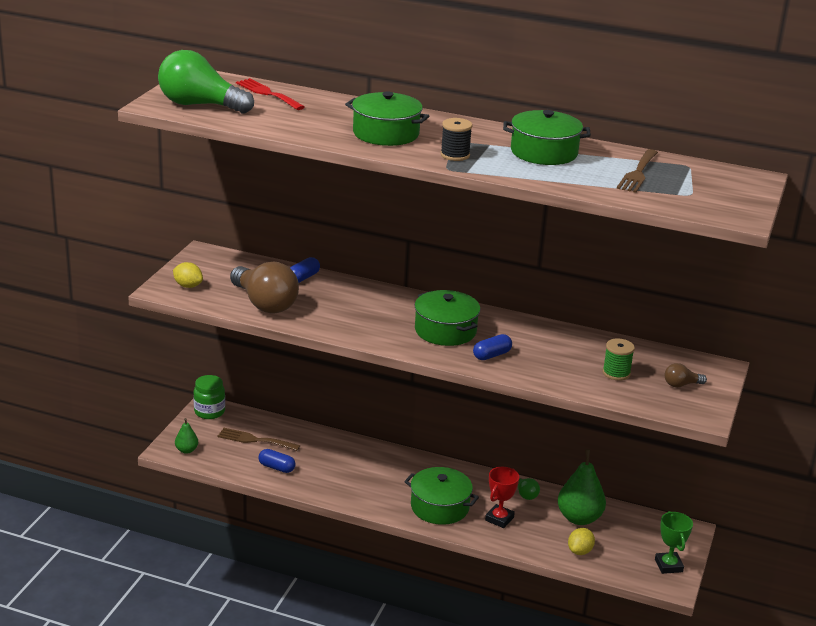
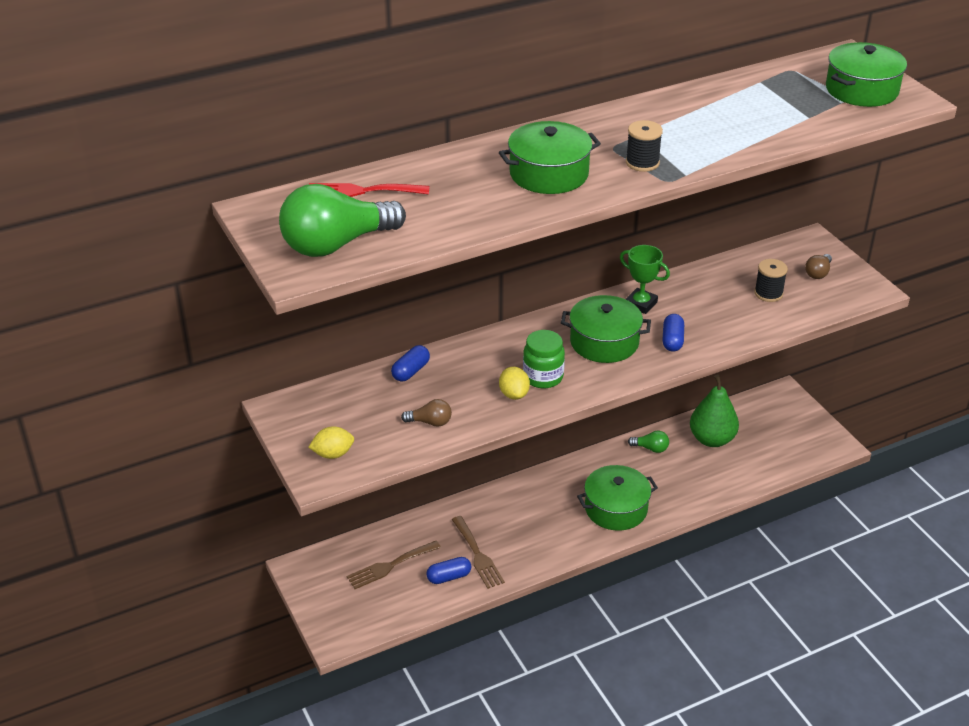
camera: 45 degrees left, 10 degrees up
green pear [175,418,198,454] -> none
green jar [193,375,225,419] -> green jar moved to [523,330,565,388]
brown light bulb [230,262,299,314] -> brown light bulb [401,399,452,427], size x0.44
blue capsule [290,257,320,283] -> blue capsule turned 45 degrees clockwise [391,345,430,381]
red trophy [485,467,519,528] -> none
green pot [503,110,591,165] -> green pot moved to [826,42,907,107]
yellow lemon [568,528,595,555] -> yellow lemon moved to [499,367,530,400]
green spool [603,339,635,381] -> black spool [754,259,788,302]
brown fork [617,149,658,193] -> brown fork moved to [452,516,505,589]
green trophy [655,511,693,574] -> green trophy moved to [620,245,670,314]

